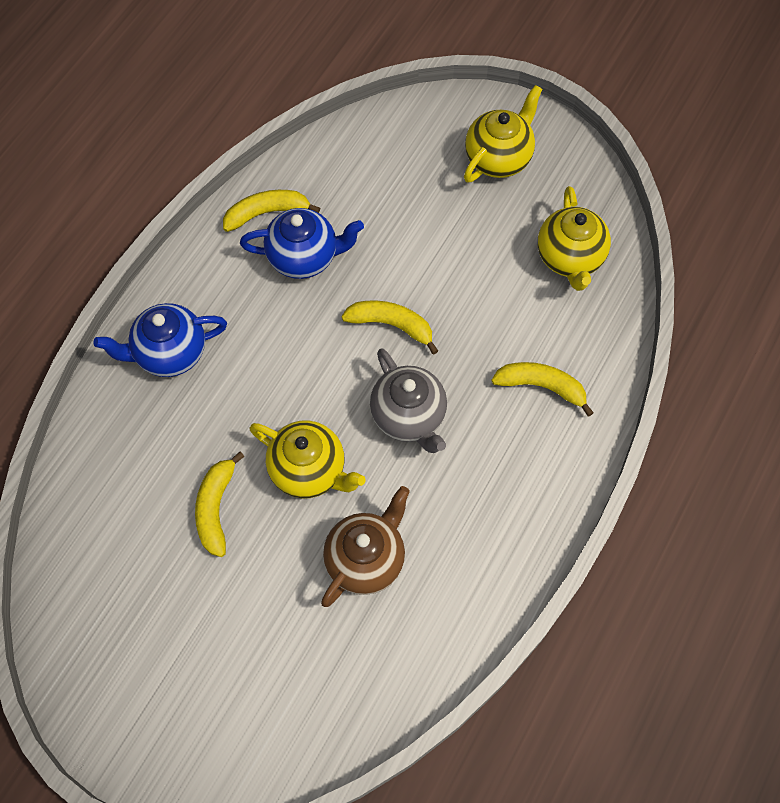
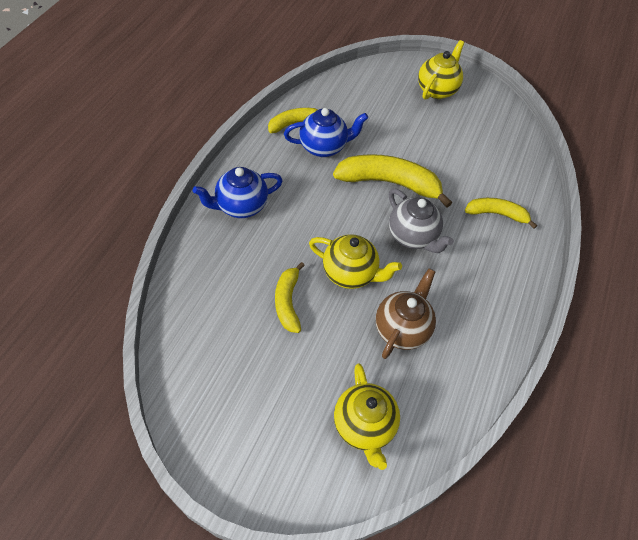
camera: 10 degrees left, 10 degrees down
yellow banana [342,300,438,354] -> yellow banana [333,154,452,208], size x1.71
yellow teapot [538,186,611,291] -> yellow teapot moved to [334,363,400,470]

